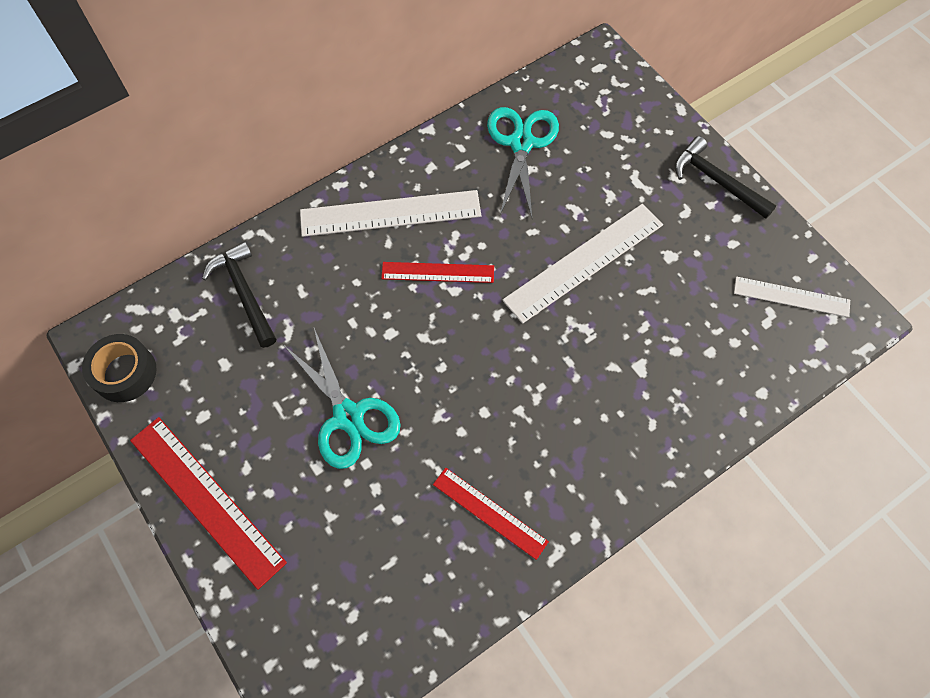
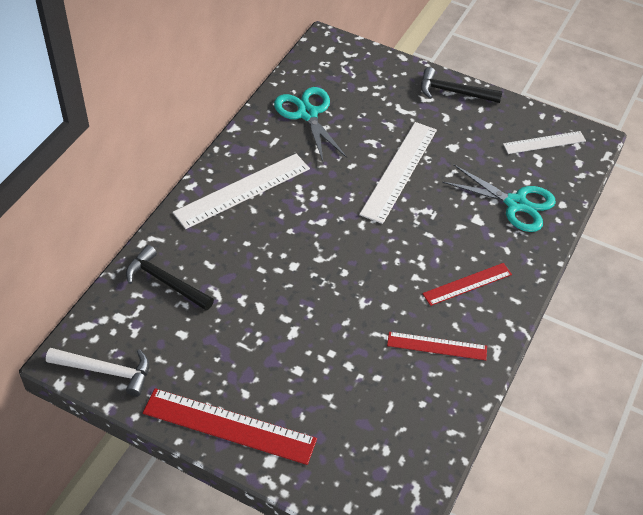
camera: 30 degrees left, 15 degrees down
black tape [82,334,157,402] -> white hammer [46,348,149,397]
turquoise scissors [284,328,401,469] -> turquoise scissors moved to [442,164,556,232]
red ruler [381,262,494,283] -> red ruler moved to [423,263,512,306]

